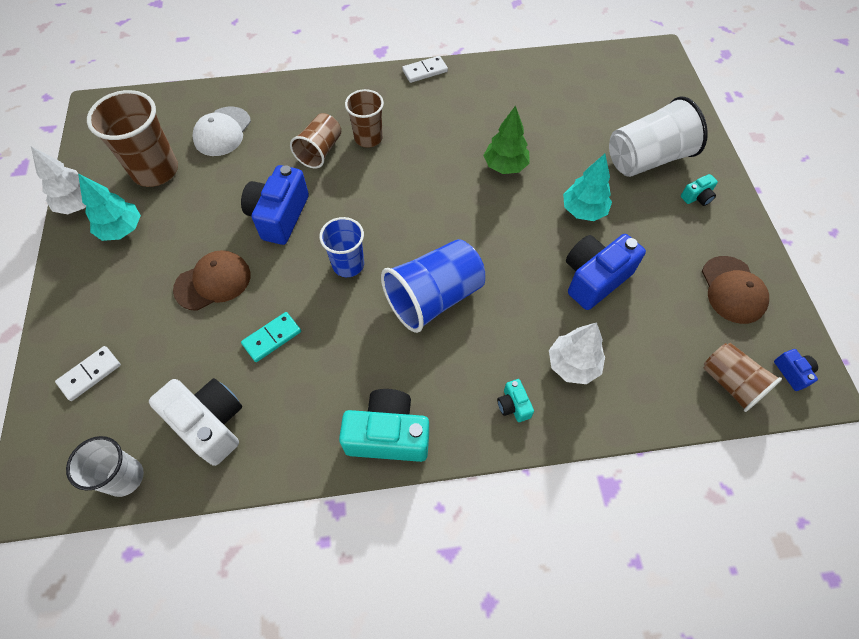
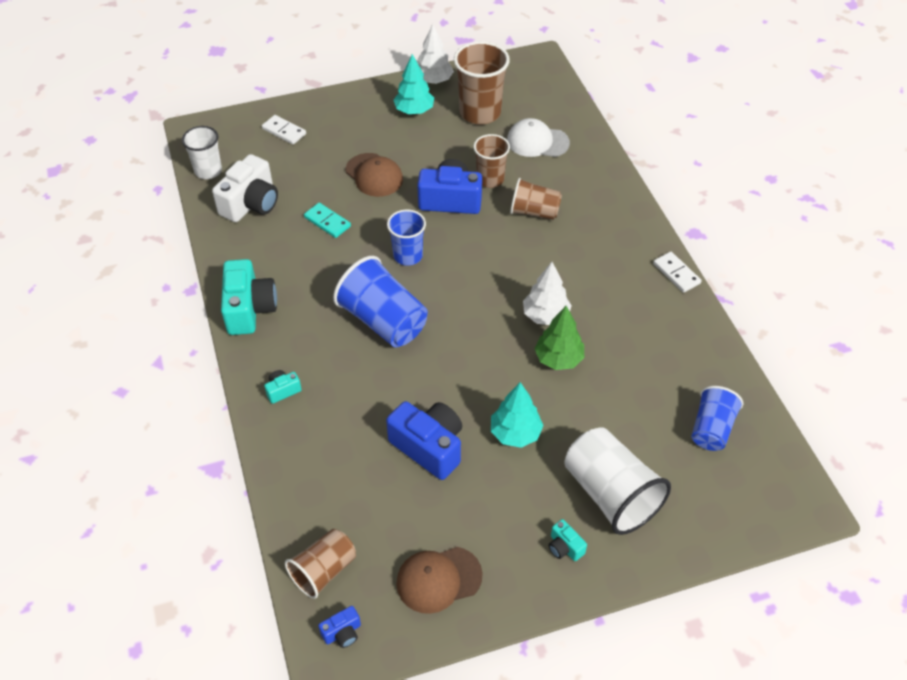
camera: 80 degrees right, 10 degrees down
brown cup [345,89,384,148] -> brown cup moved to [473,134,510,188]
white tree [549,322,605,384] -> white tree moved to [523,262,572,325]
none -> blue cup [691,386,743,451]

